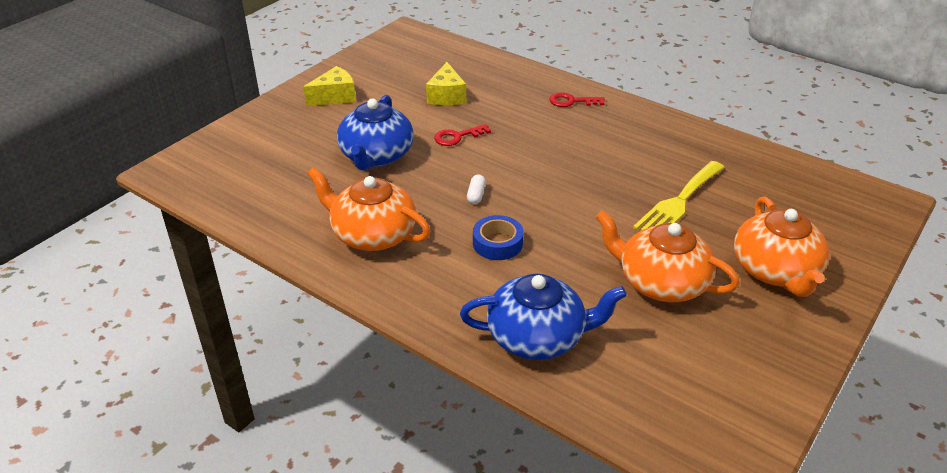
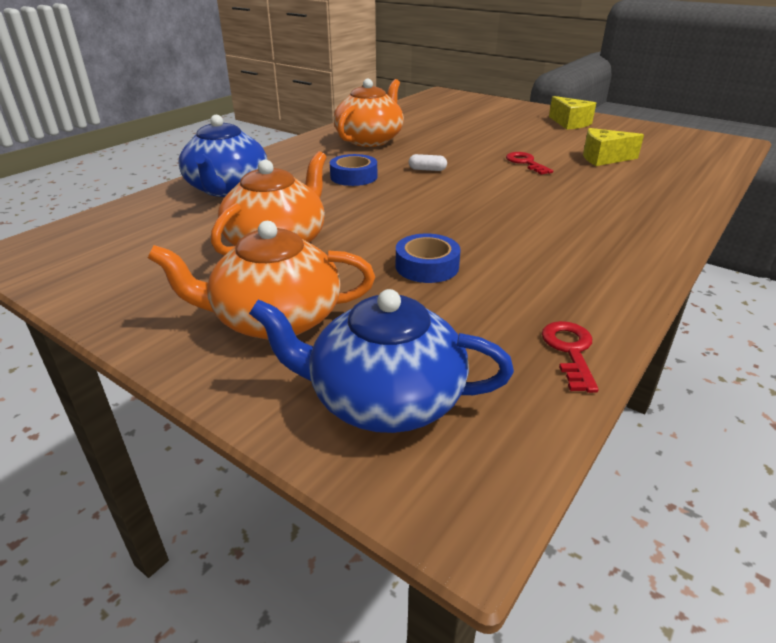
camera: 90 degrees right, 5 degrees down
blue teapot [337,95,414,171] -> blue teapot moved to [249,289,514,433]
red key [550,92,605,107] -> red key moved to [542,321,599,393]
yellow fork [633,161,725,231] -> blue tape [396,234,461,283]

